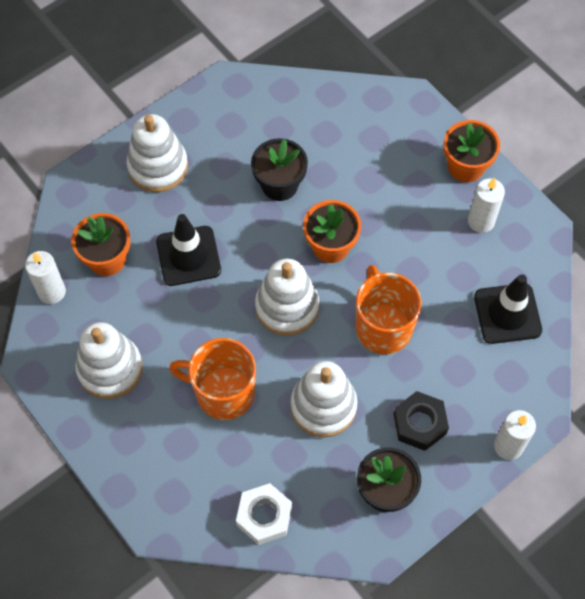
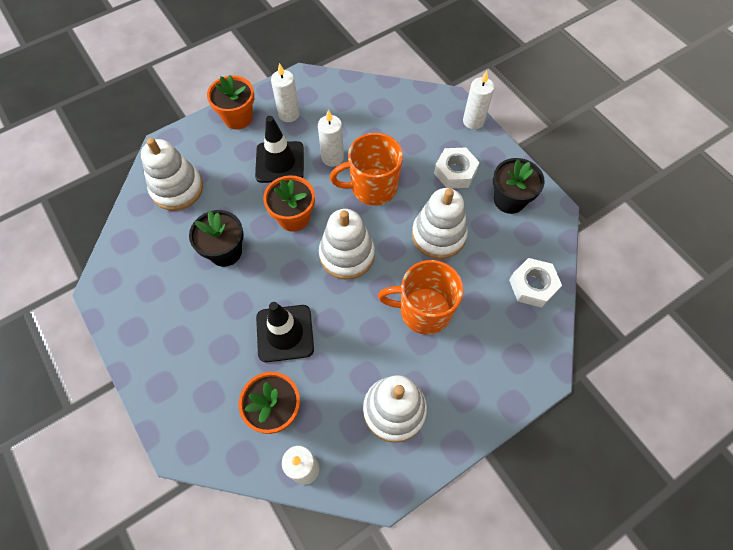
camera: 85 degrees left, 0 degrees up
white stacking toy [127,114,188,192] -> white stacking toy moved to [141,138,203,211]
orange mug [169,338,256,420] -> orange mug turned 75 degrees clockwise [378,260,464,335]
black nut [394,391,449,451] -> white nut [434,148,480,188]
black traffic cone [474,274,542,344] -> black traffic cone moved to [255,116,304,183]
none -> white candle [318,110,344,167]

